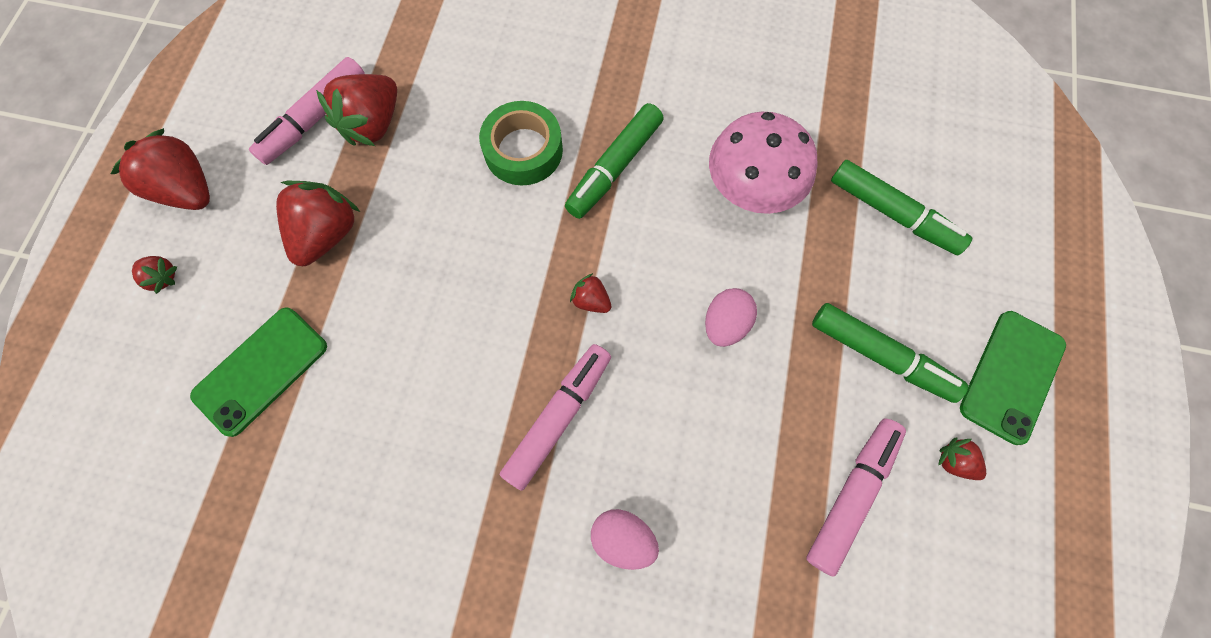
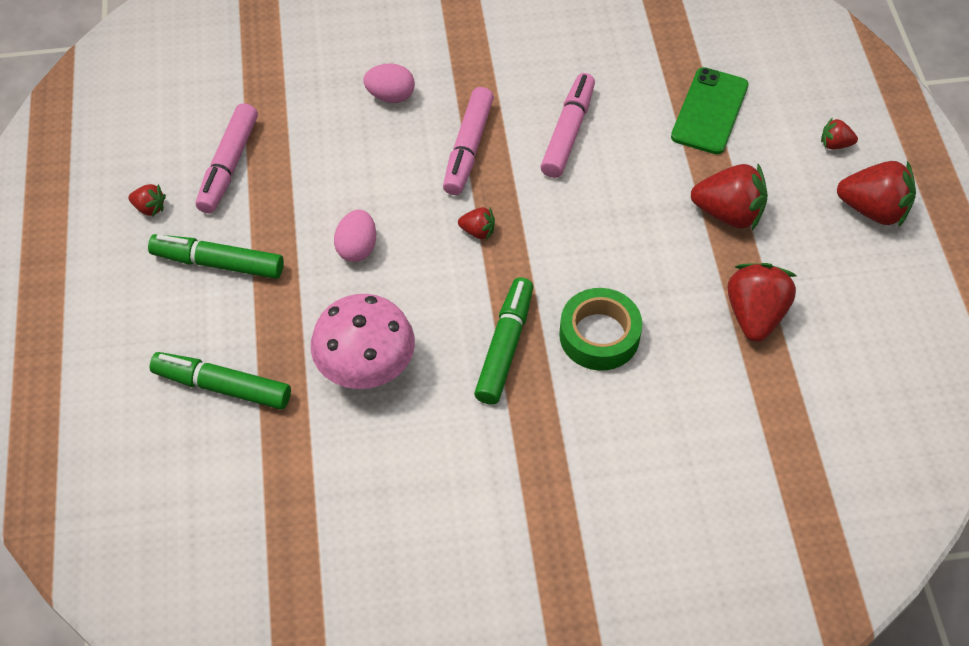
camera: 160 degrees right, 15 degrees down
pink marker [249,57,365,165] -> pink marker moved to [540,73,595,178]
red strawberry [276,181,360,266] -> red strawberry turned 75 degrees counterclockwise [691,164,768,230]
green phone [960,311,1066,445] -> none

